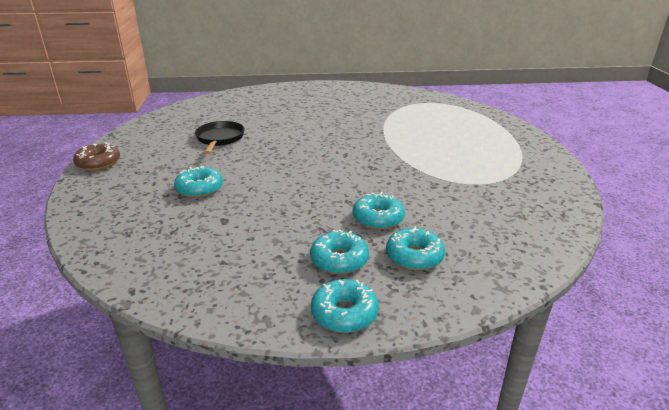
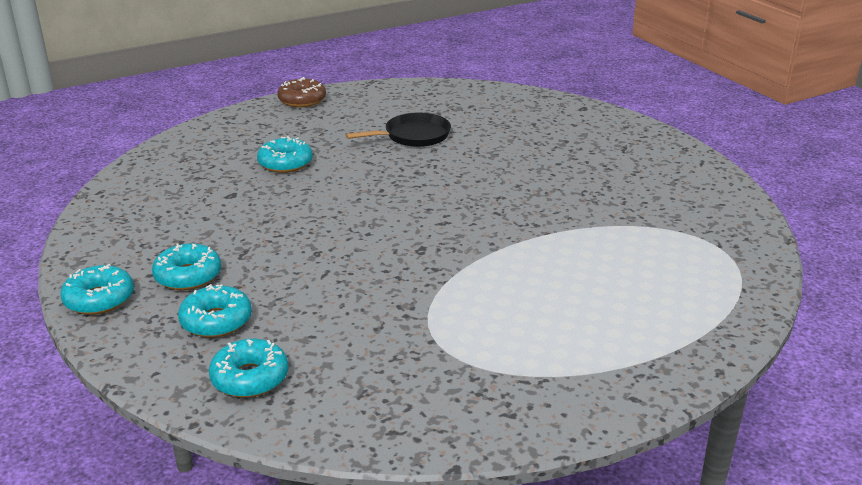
camera: 65 degrees right, 0 degrees up
turquoise donut [353,192,405,230] -> turquoise donut moved to [209,339,289,398]

